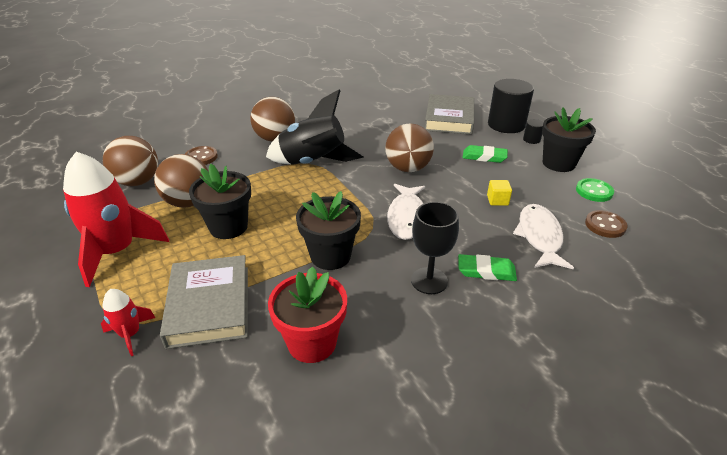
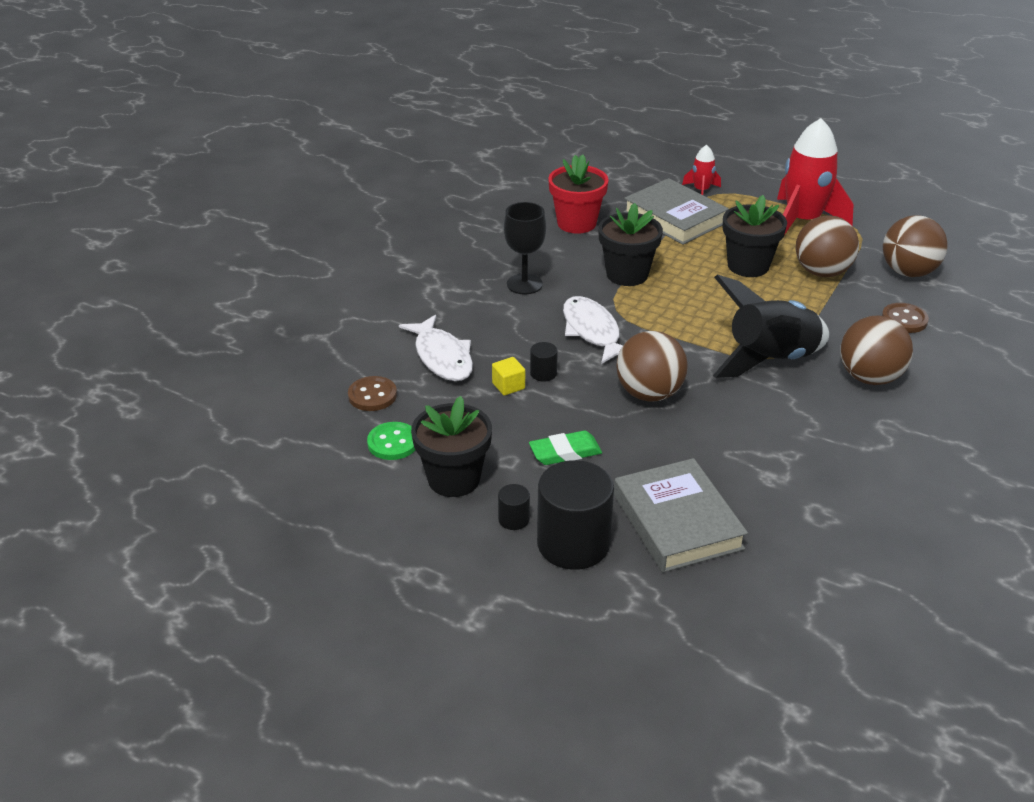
camera: 150 degrees right, 0 degrees up
green eraser [458,254,517,281] -> none
none -> black cylinder [530,342,558,382]

